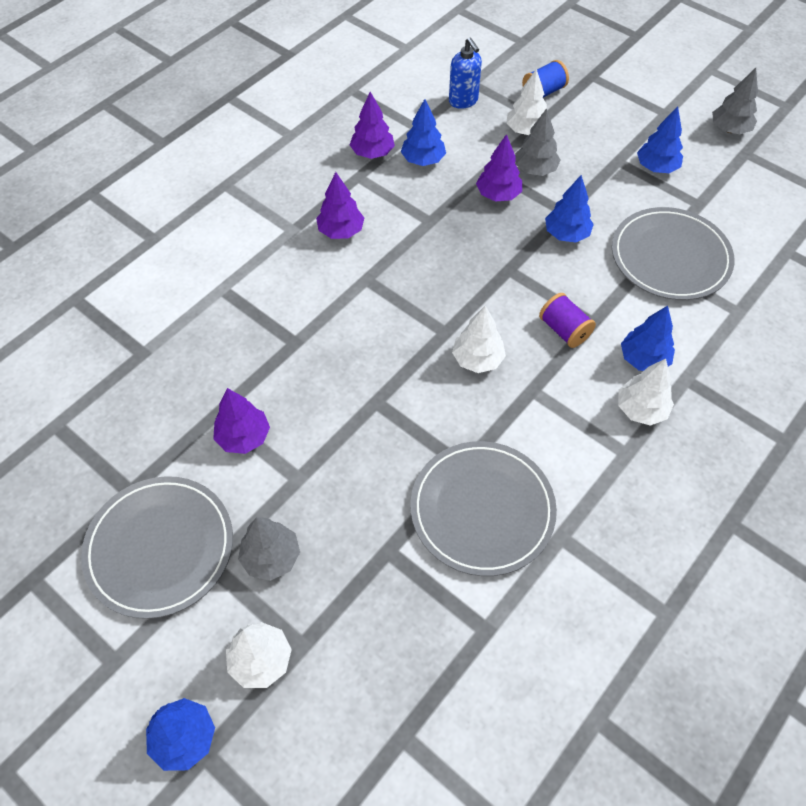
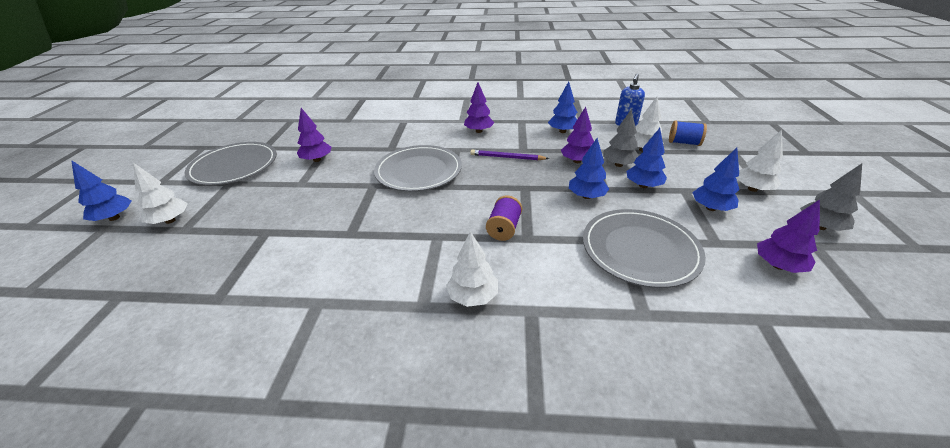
camera: 55 degrees right, 20 degrees down
grey tree [238,517,300,581] -> none
purple tree [350,92,395,159] -> purple tree moved to [757,200,820,273]
grey plate [410,441,557,576] -> grey plate moved to [374,145,462,192]
white tree [452,306,506,373] -> white tree moved to [736,130,783,192]
blue tree [621,306,675,371] -> blue tree moved to [626,128,667,188]
none -> purple pencil [470,150,549,160]

